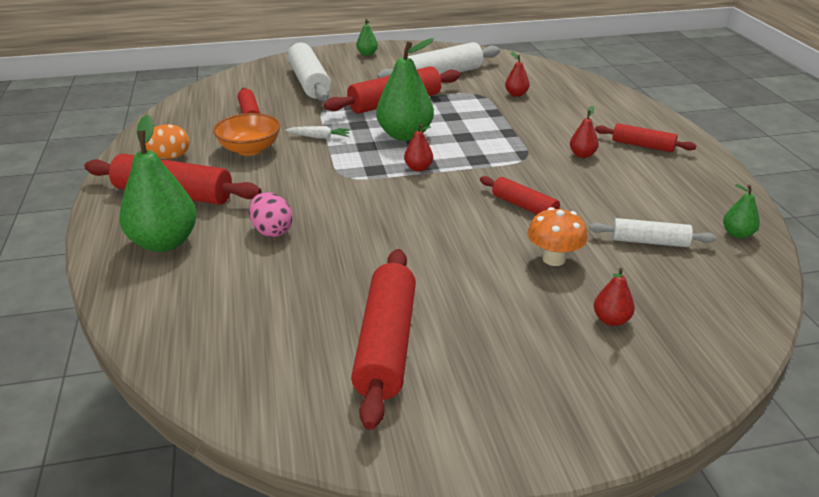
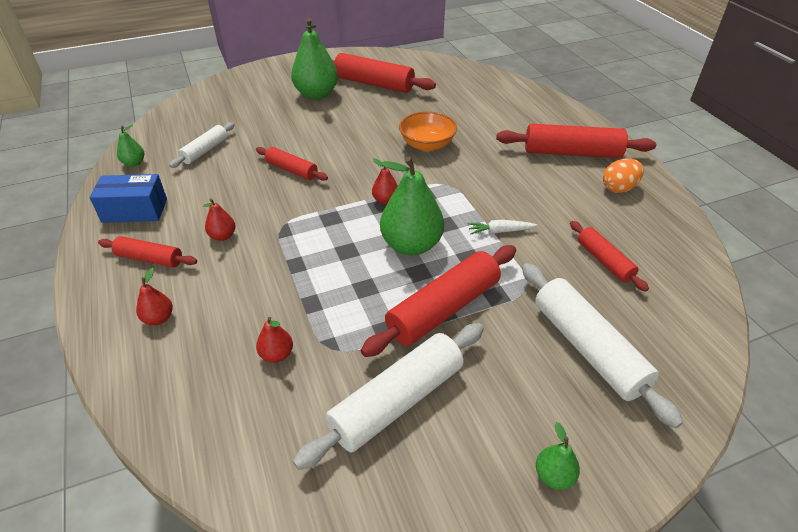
camera: 170 degrees right, 10 degrees up
green pear [119,115,197,252] -> green pear moved to [291,18,338,99]
orange bowl [213,113,281,156] -> orange bowl moved to [399,111,457,152]
pink egg [249,192,293,237] -> none
red rolling pin [351,249,416,430] -> red rolling pin turned 60 degrees counterclockwise [332,53,436,93]
orange mushroom [527,207,588,266] -> none
white rolling pin [589,218,716,247] -> white rolling pin turned 60 degrees counterclockwise [169,122,235,168]
red pear [594,268,635,326] -> red pear moved to [136,268,173,325]
none -> blue box [90,174,167,223]

